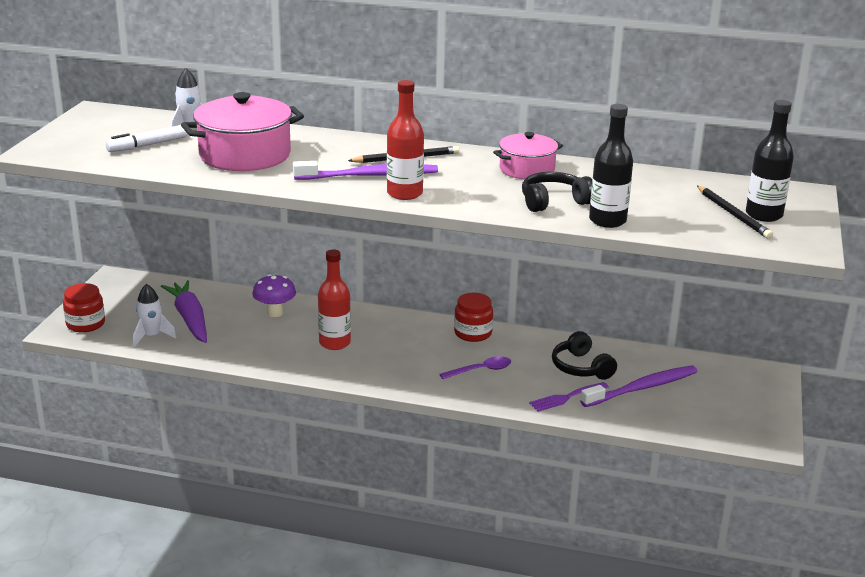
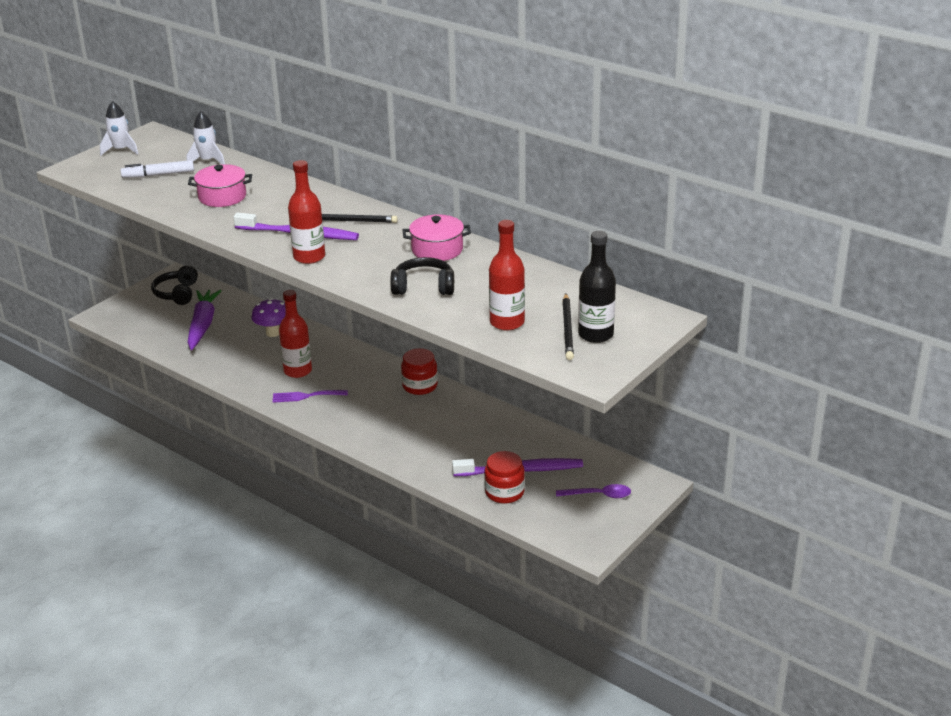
camera: 25 degrees right, 5 degrees up
red jar [63,283,105,332] -> red jar moved to [484,451,525,504]
white rocket [133,284,176,347] -> white rocket moved to [100,101,138,156]
pink pot [181,92,304,171] -> pink pot [188,164,252,207], size x0.60
purple spoon [440,356,511,379] -> purple spoon moved to [556,484,631,498]
purple fork [529,382,609,412] -> purple fork moved to [273,390,348,403]
black headphones [552,331,617,380] -> black headphones moved to [151,265,198,305]
black bottle [589,104,633,228] -> none
none -> red bottle [489,220,525,331]

